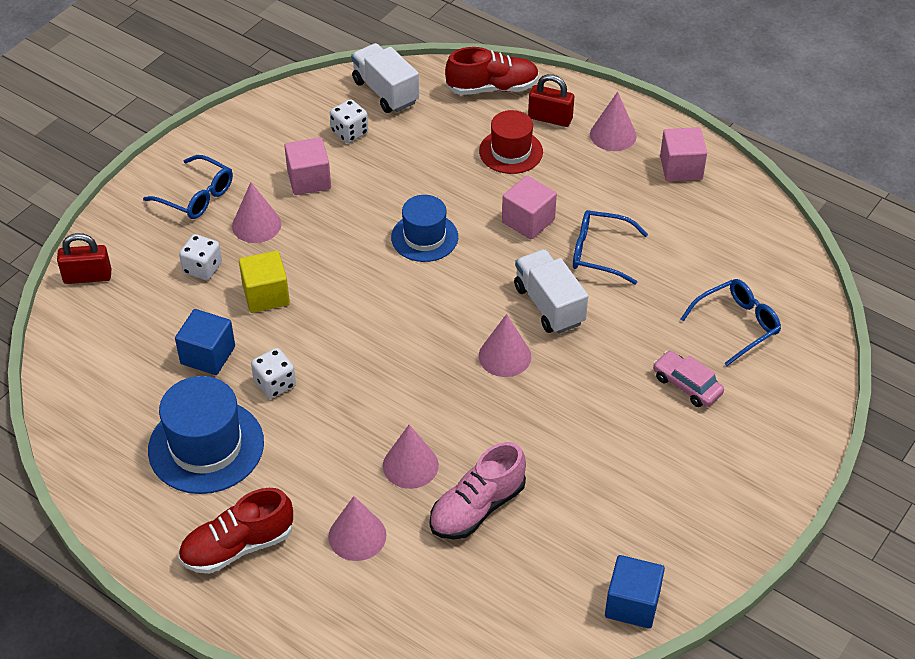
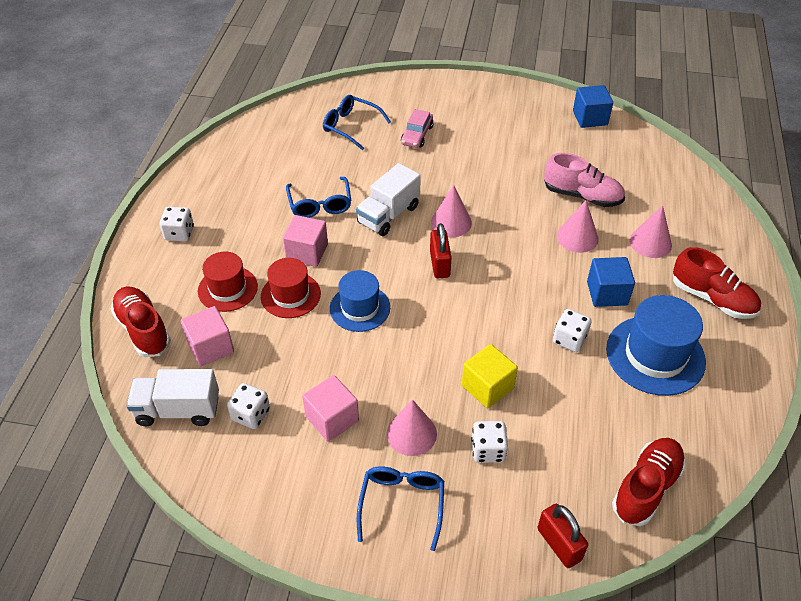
camera: 115 degrees left, 0 degrees up
blue cube [175,309,235,375] -> blue cube moved to [587,257,635,307]
white truck [351,43,419,113] -> white truck turned 60 degrees clockwise [126,369,219,426]
red padlock [528,74,574,127] -> red padlock moved to [430,223,452,278]
pink cone [590,92,637,151] -> white dice [160,207,194,242]
pink cube [660,127,707,181] -> pink cube moved to [181,306,234,366]
none -> red hat [261,258,321,318]
none -> red shoe [612,438,686,526]

